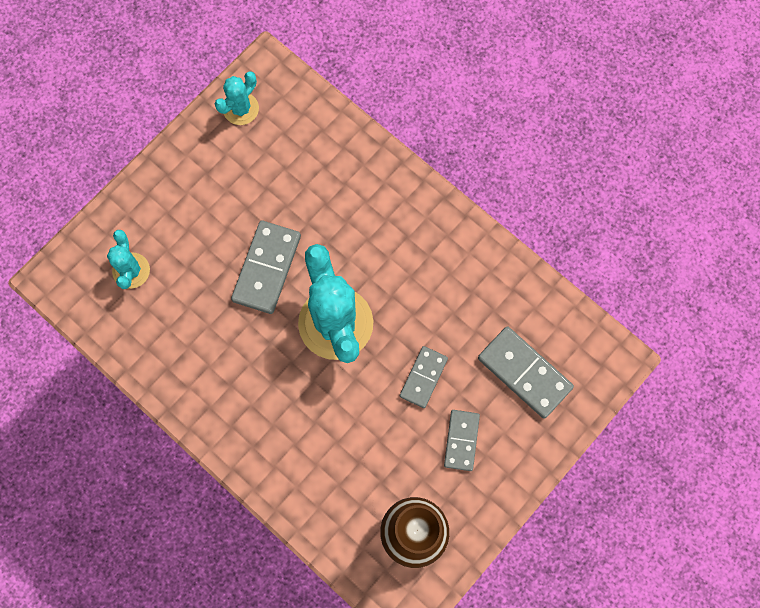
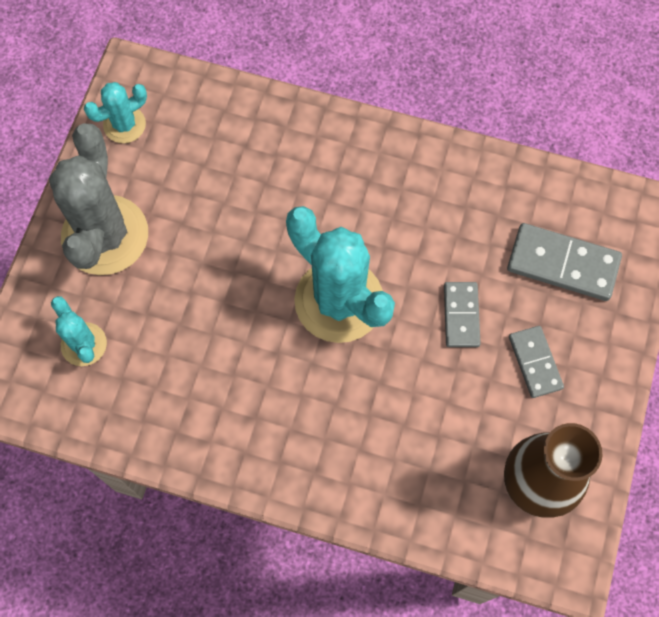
camera: 25 degrees left, 5 degrees down
turquoise cactus [214,71,259,125] -> turquoise cactus turned 45 degrees clockwise [84,82,147,143]
grey domino [231,220,301,314] -> none
none -> grey cactus [49,124,148,275]

